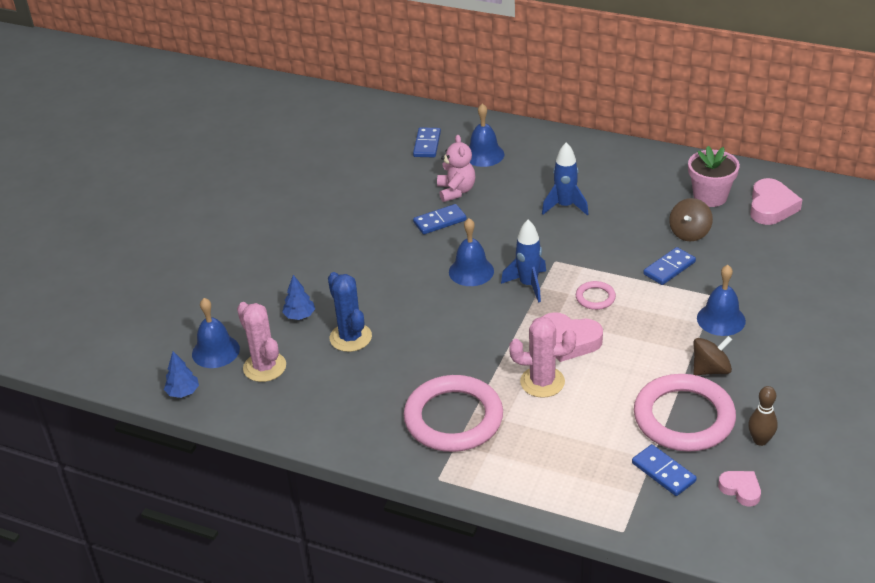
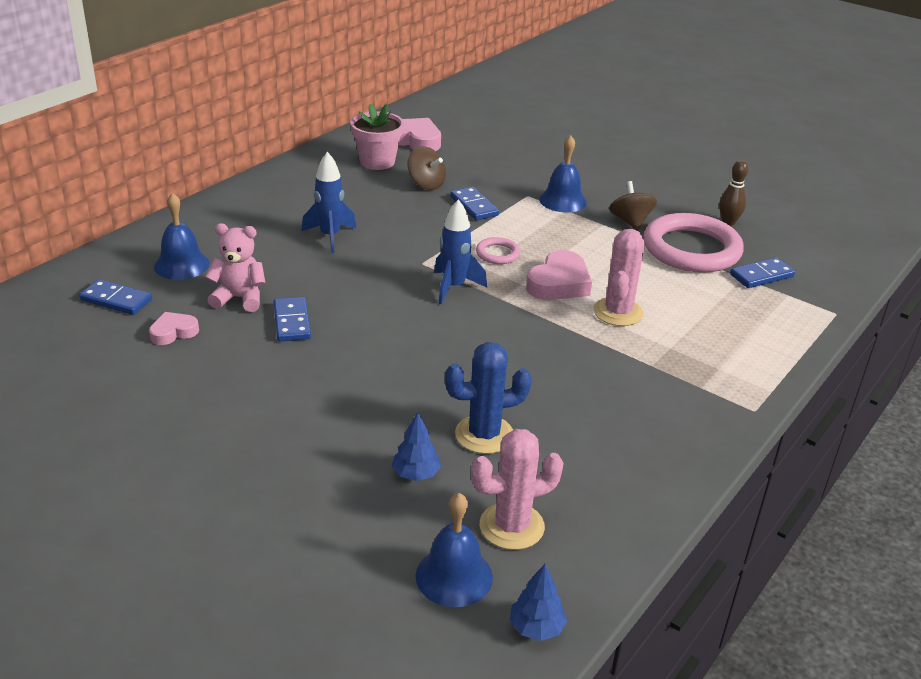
camera: 80 degrees left, 5 degrees down
pink ring [404,375,503,452] -> none
blue bell [449,218,494,286] -> none
pink heart [718,471,761,507] -> pink heart moved to [149,312,199,345]

